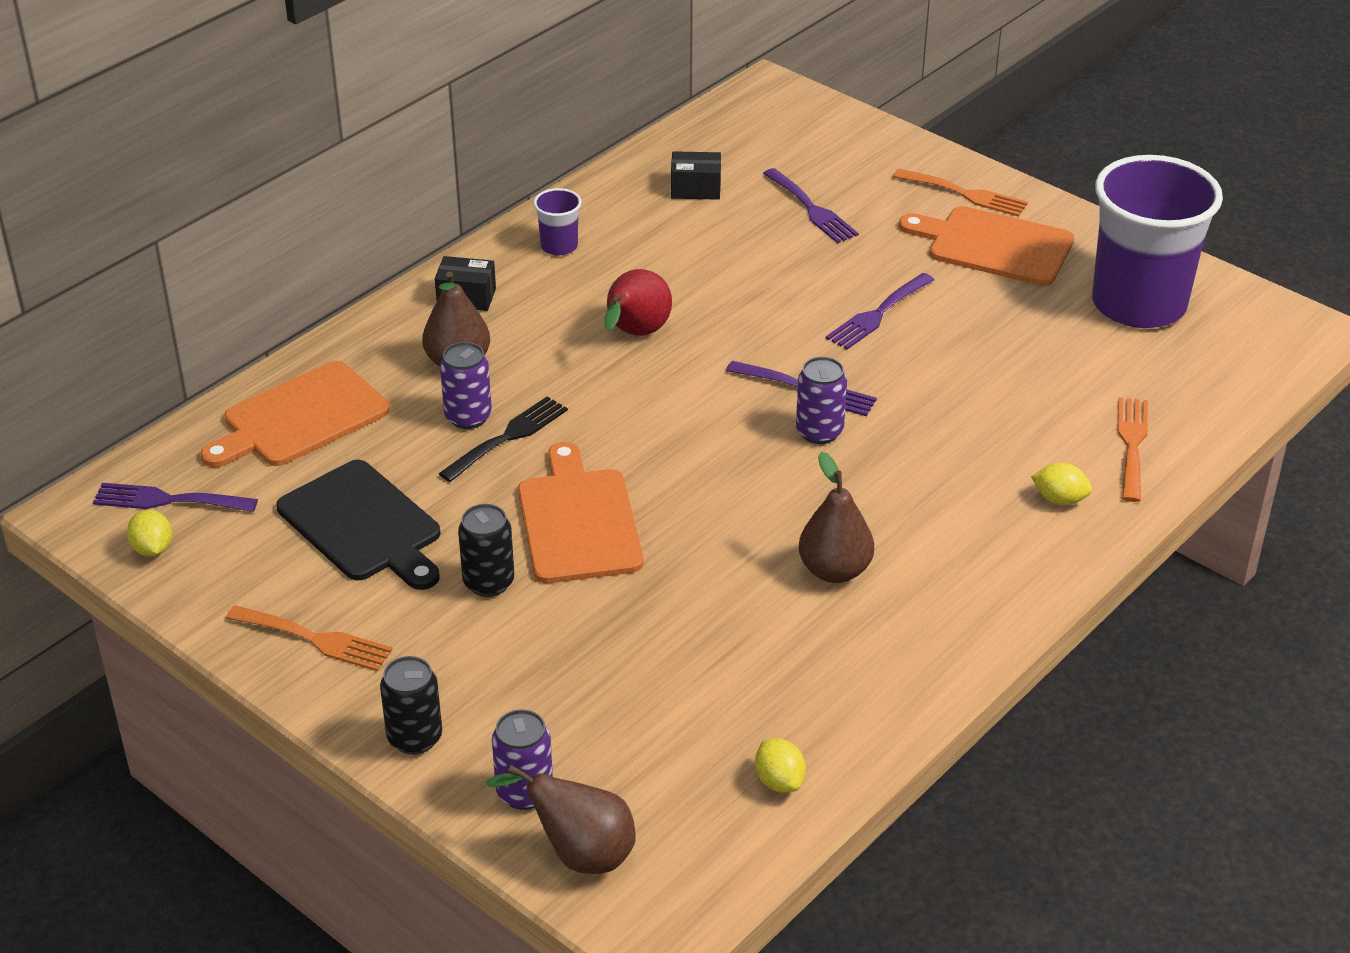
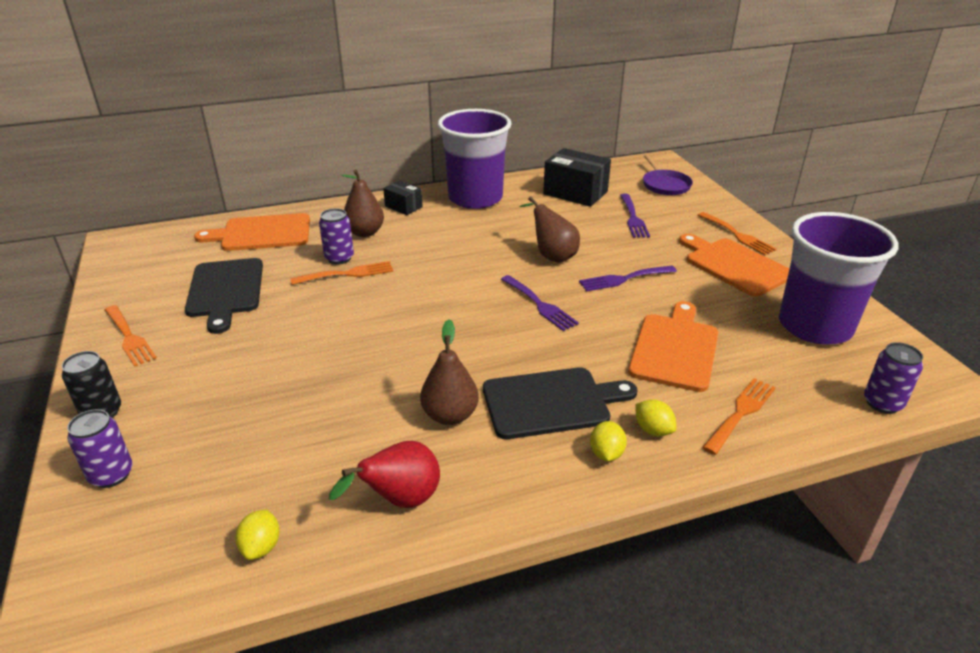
camera: 30 degrees right, 5 degrees down
purple fork [93,483,258,512] -> none
yellow lemon [127,509,172,557] -> yellow lemon moved to [590,421,627,461]
black fork [439,396,568,482] -> orange fork [290,261,393,285]
black can [458,504,514,597] -> none
brown pear [486,765,636,874] -> brown pear moved to [519,196,580,263]
orange cutting board [518,442,644,583] -> orange cutting board moved to [628,301,718,392]
purple cup [533,188,582,255] -> purple cup [438,109,512,209], size x2.47
red pear [604,269,672,336] -> red pear moved to [329,441,440,508]
black box [671,151,721,200] -> black box [543,148,611,207], size x1.79
purple can [796,357,847,444] -> purple can moved to [864,342,923,414]
none -> black cutting board [483,367,638,439]
none -> purple pan [643,155,693,195]

